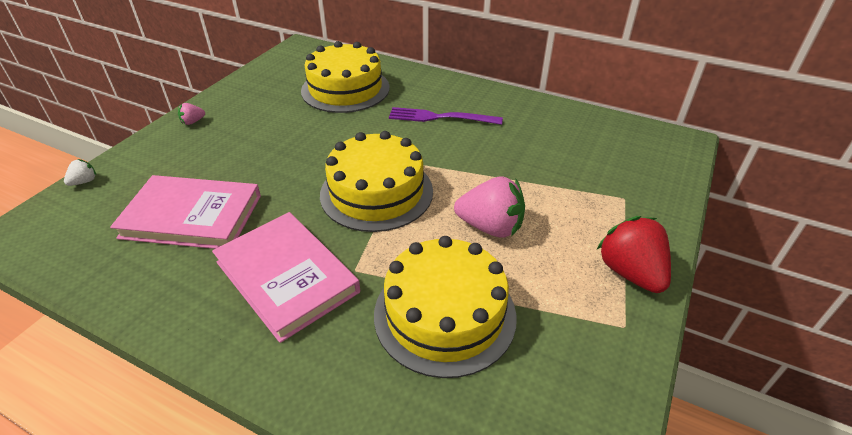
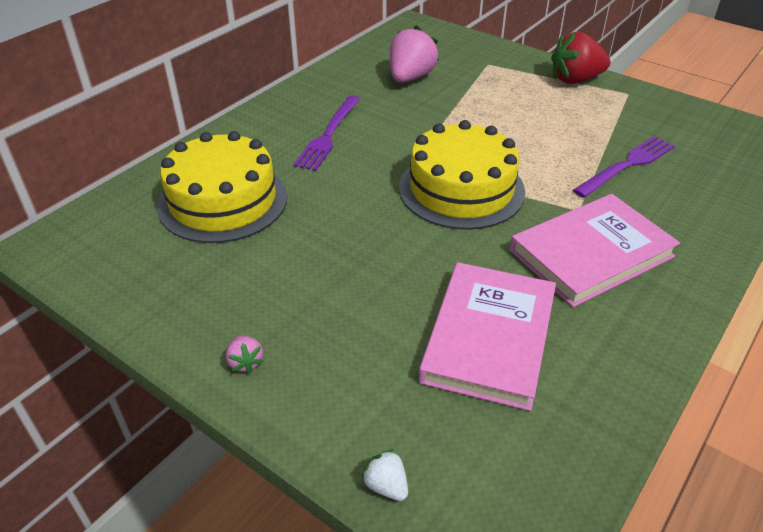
camera: 80 degrees left, 0 degrees up
yellow cake [374,236,517,378] -> purple fork [573,136,675,198]
pink strawberry [454,176,525,238] -> pink strawberry moved to [390,25,439,83]

